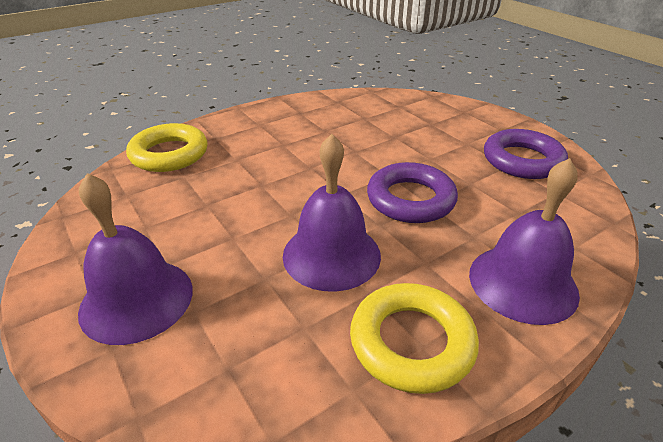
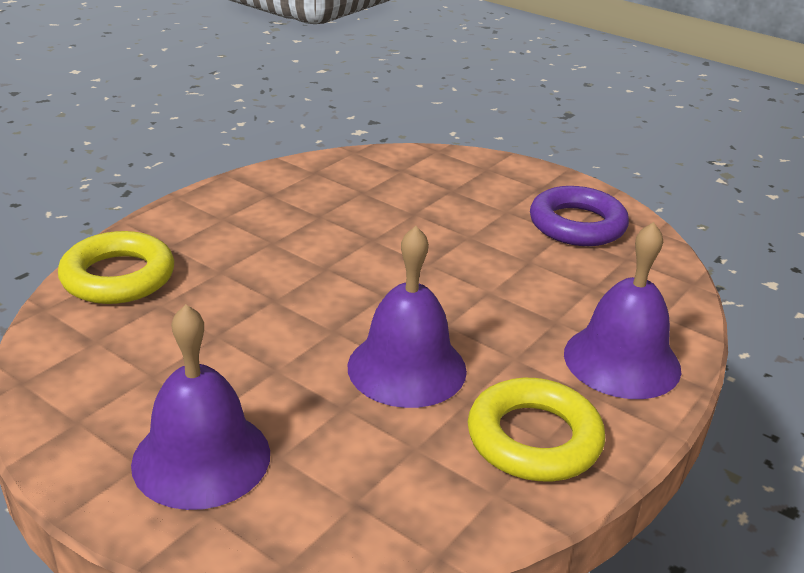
camera: 20 degrees left, 5 degrees down
purple ring [367,162,458,223] -> none

